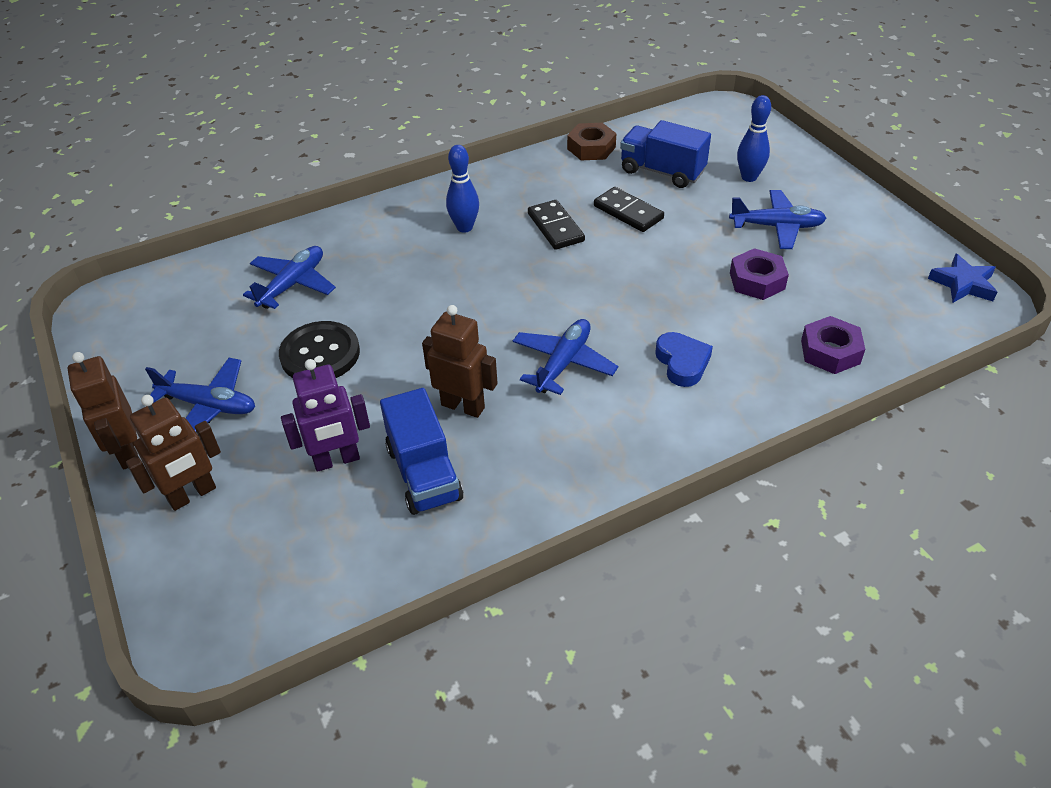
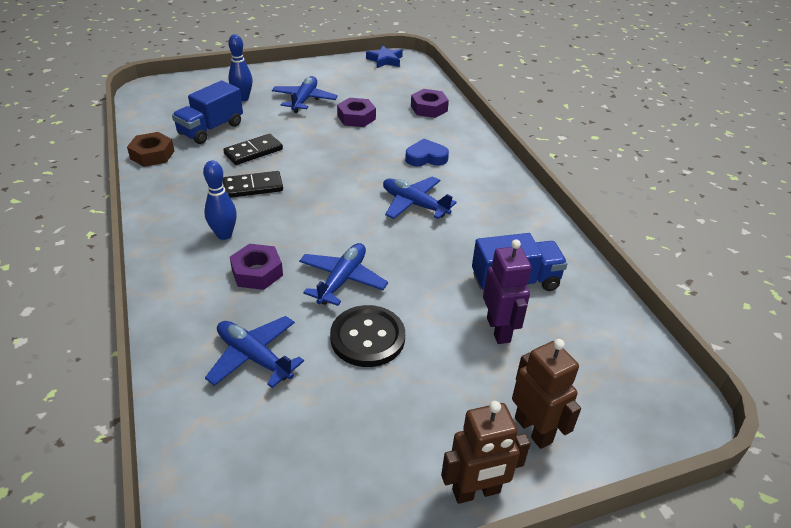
camera: 85 degrees left, 5 degrees down
blue plane [145,358,255,433] -> blue plane moved to [299,243,388,306]
brown robot [422,305,498,418] -> none
none -> purple nut [230,244,283,290]

